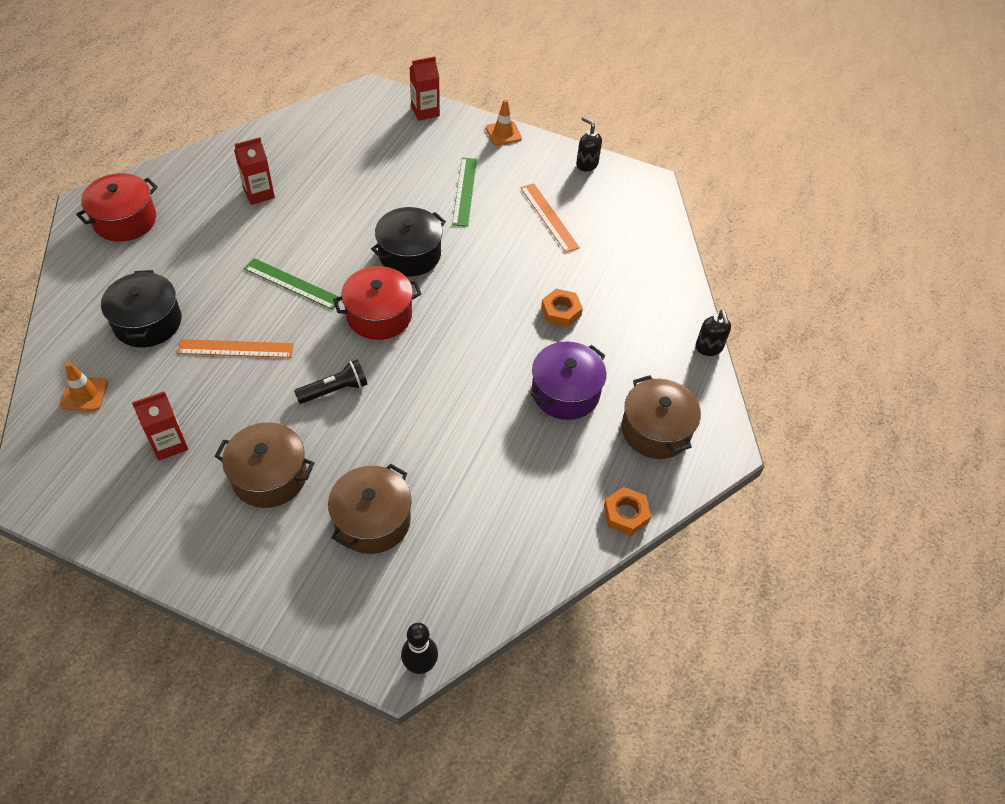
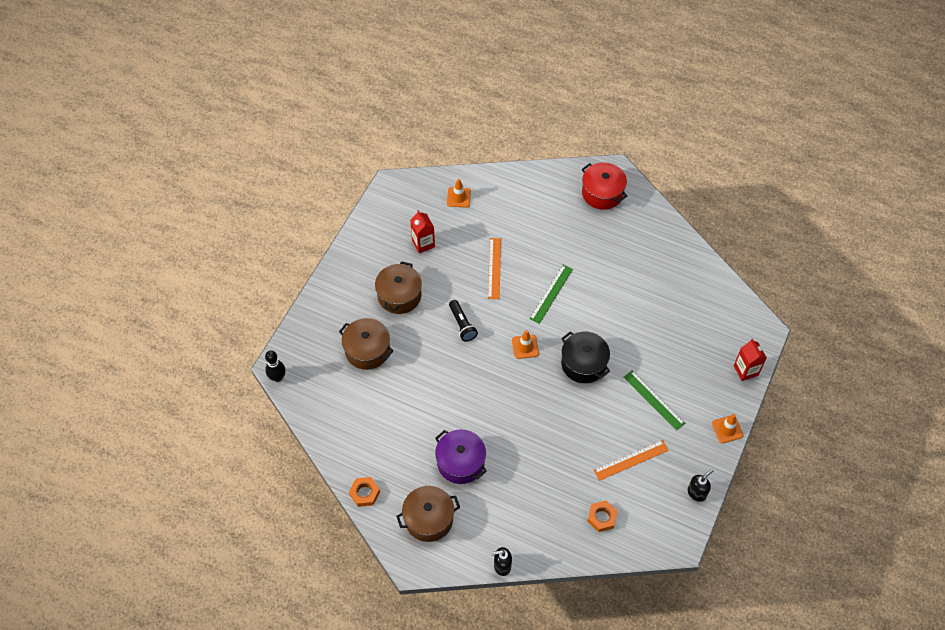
camera: 95 degrees right, 5 degrees up
black pot [101,270,182,347] -> none
red carton [234,137,275,205] -> none
red pot [333,266,421,340] -> orange traffic cone [512,330,539,359]
green ruler [452,158,477,227] -> green ruler turned 45 degrees clockwise [624,370,685,430]
orange nut [541,289,583,327] -> orange nut moved to [587,501,618,532]

